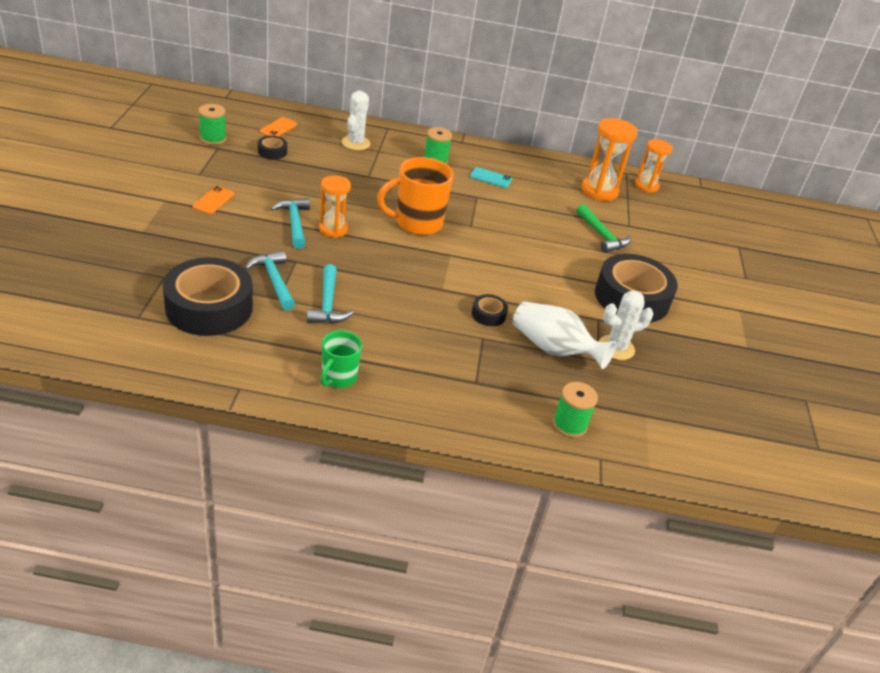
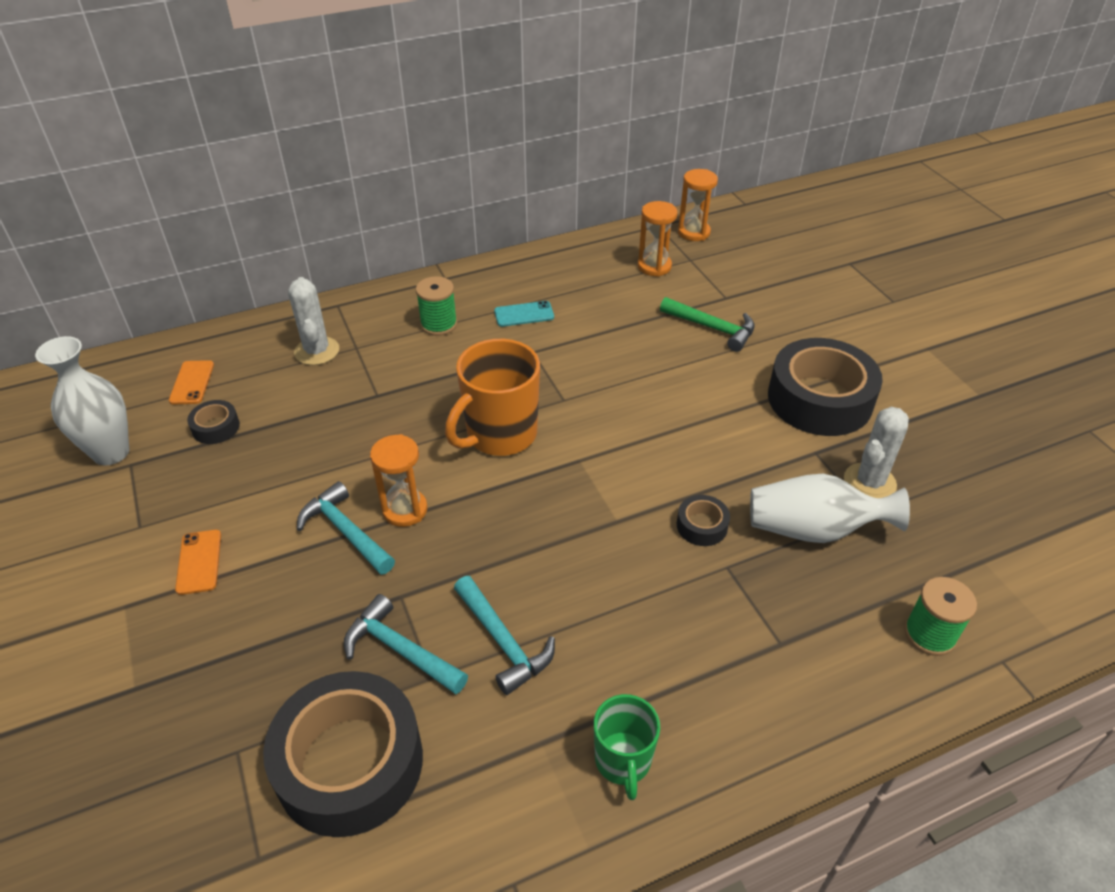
camera: 25 degrees left, 5 degrees up
green spool [198,104,227,145] -> white vase [35,336,130,465]
orange hourglass [581,118,637,201] -> orange hourglass [638,201,678,277], size x0.67

